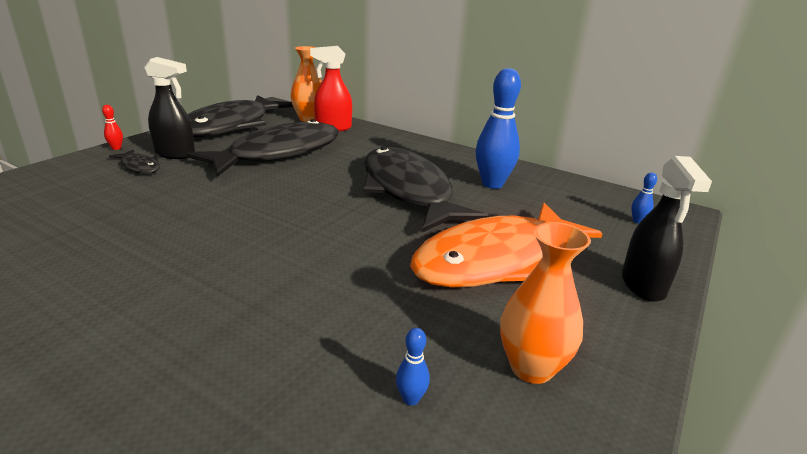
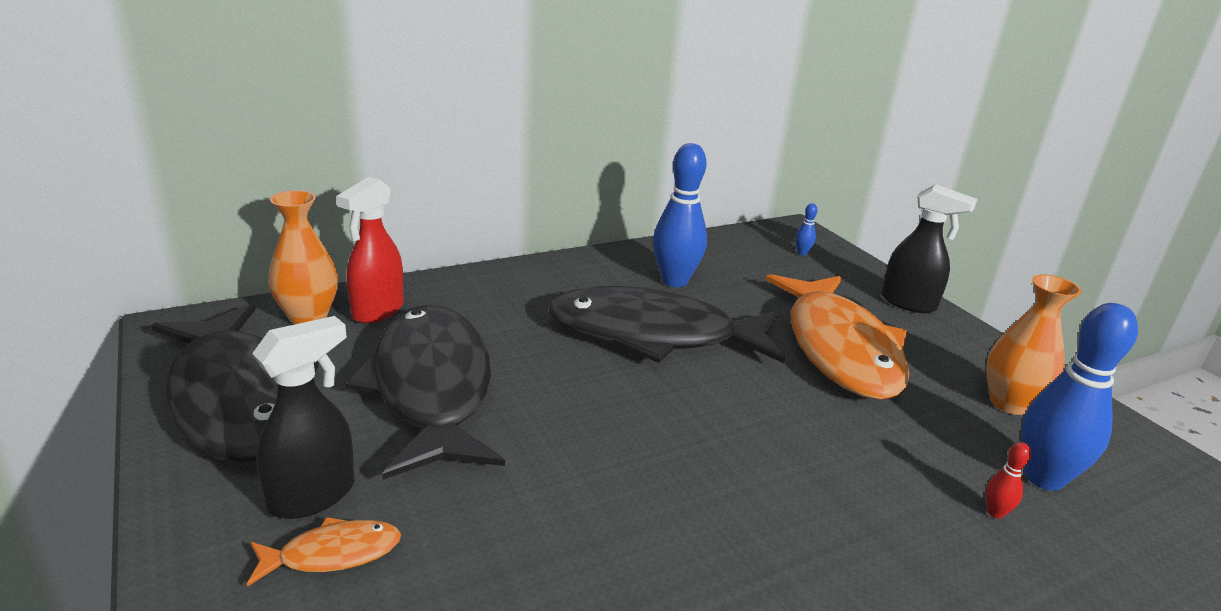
camera: 60 degrees left, 0 degrees up
red bowling pin [102,105,123,150] -> red bowling pin moved to [985,442,1031,519]
black fish [109,149,160,174] -> orange fish [247,517,401,587]
blue bowling pin [396,328,430,405] -> blue bowling pin [1021,303,1138,491], size x2.42

